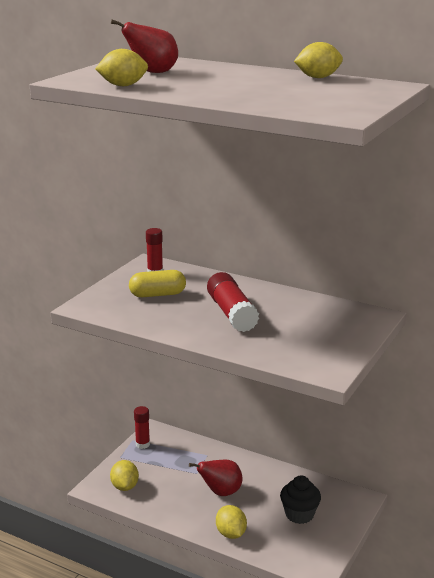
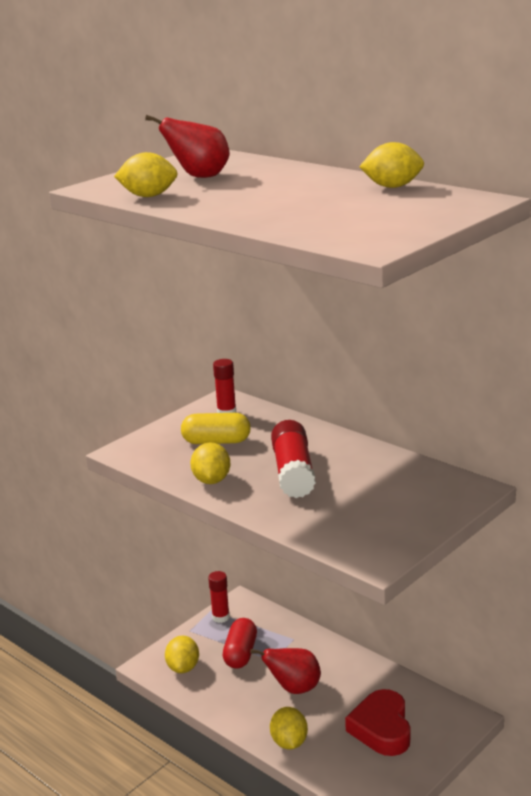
camera: 15 degrees right, 0 degrees up
black cupcake [280,475,321,524] -> red heart [345,689,410,756]
none -> yellow lemon [190,442,231,484]
none -> red capsule [223,618,257,669]

